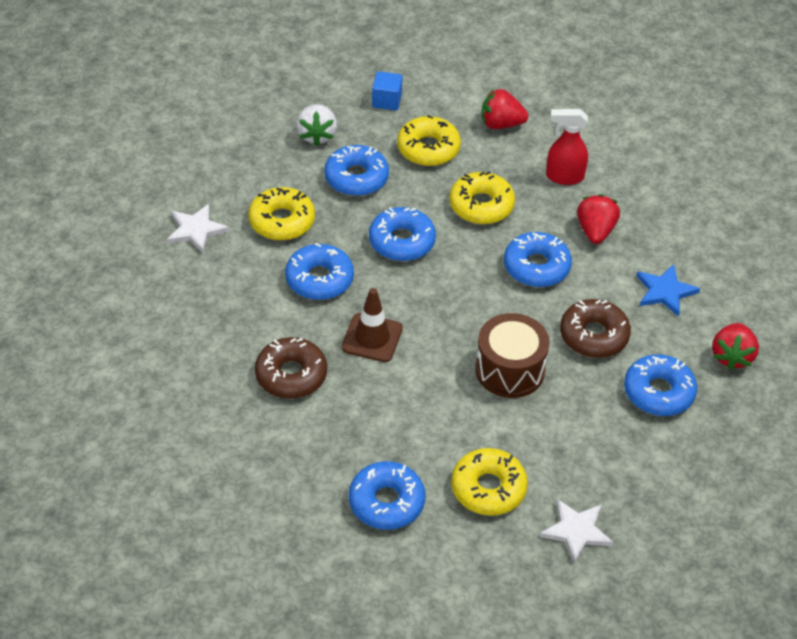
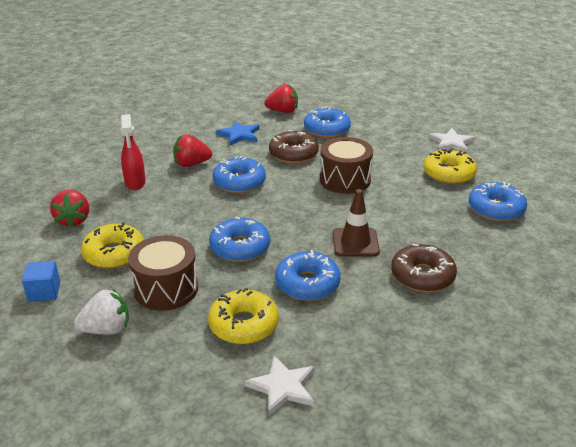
camera: 105 degrees left, 15 degrees down
blue donut [324,145,389,196] -> brown drum [128,235,198,311]
yellow donut [449,171,515,224] -> none

